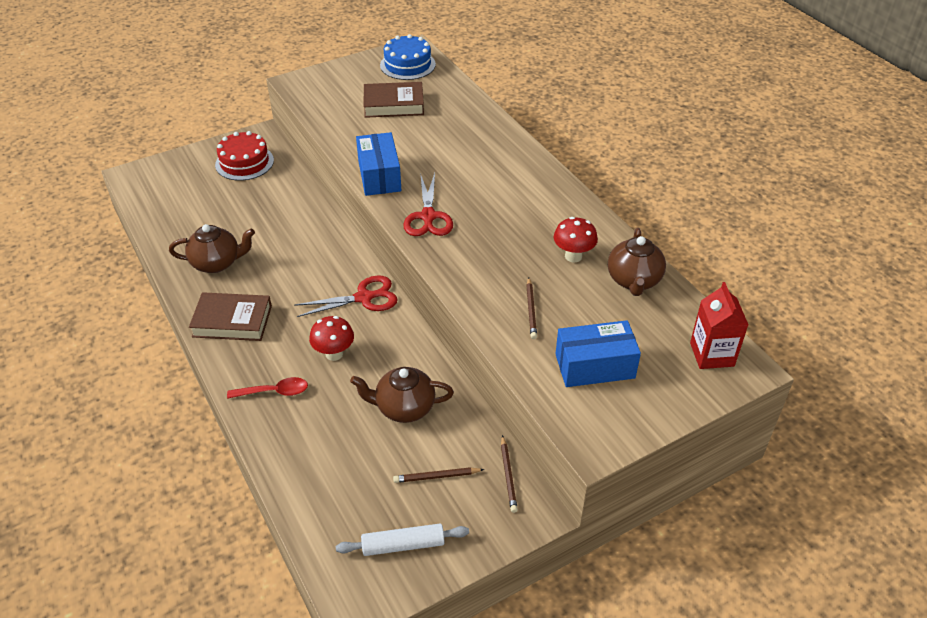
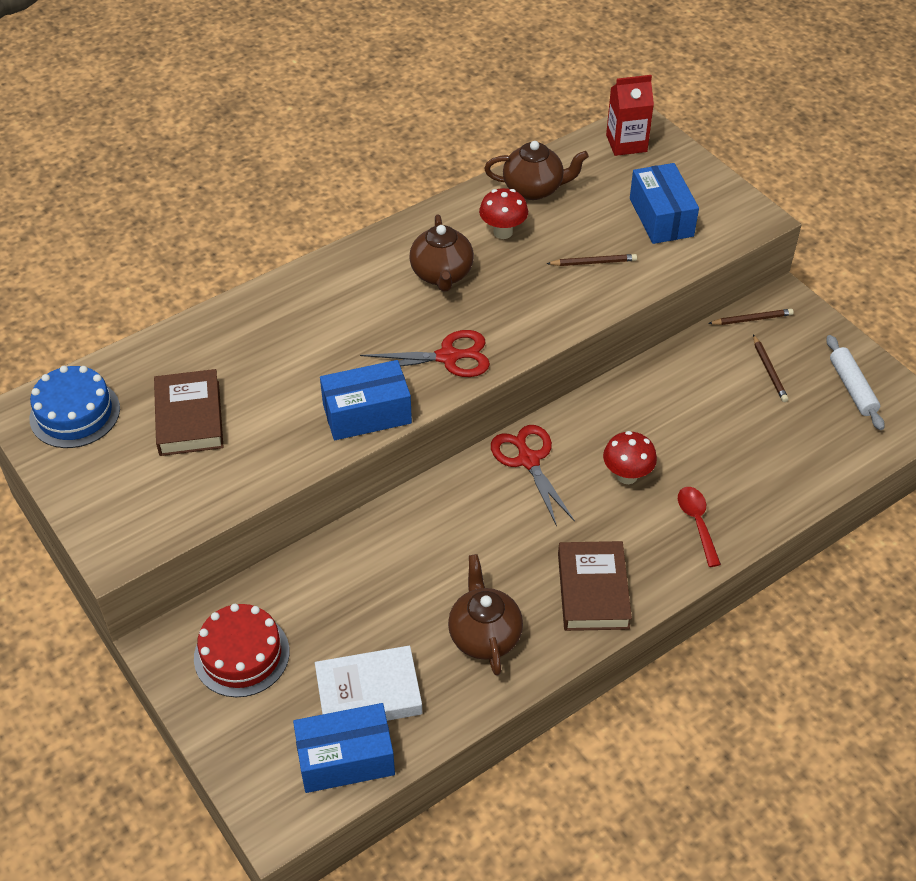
camera: 95 degrees left, 5 degrees up
brown teapot [350,367,454,423] -> brown teapot moved to [409,214,474,292]
none -> blue box [293,703,395,793]
none -> white book [315,645,423,721]

